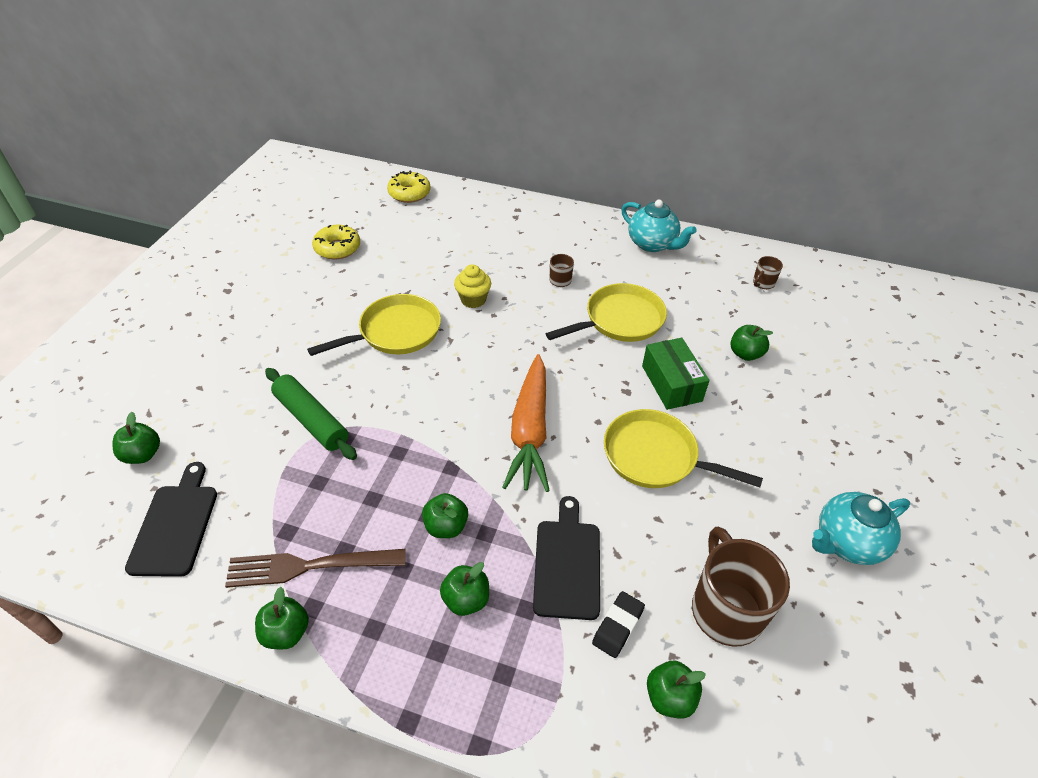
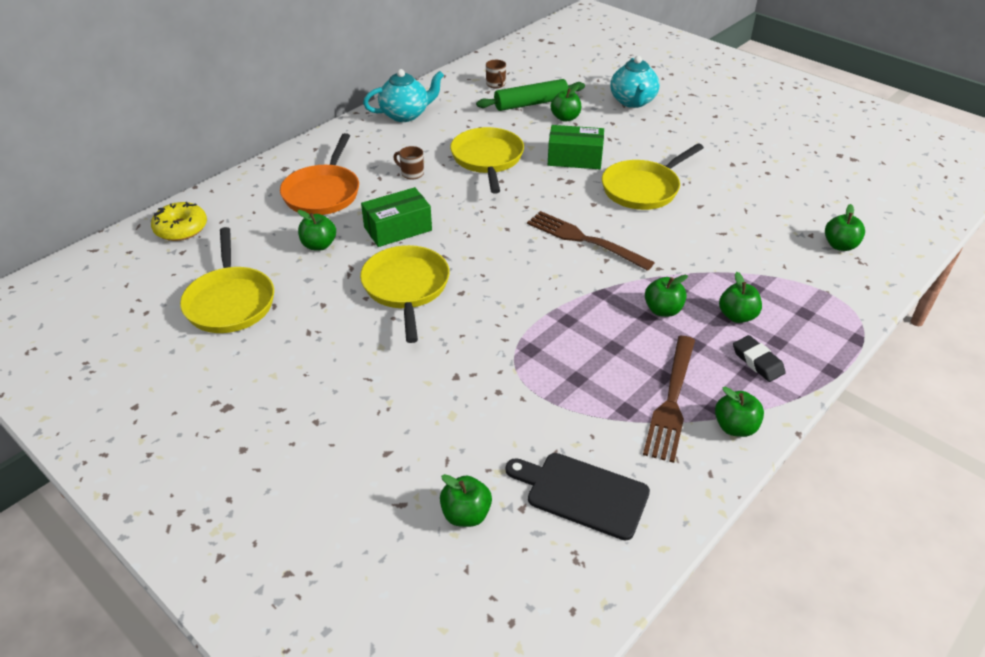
camera: 65 degrees left, 5 degrees down
green rolling pin [265,368,357,460] -> green rolling pin moved to [476,79,585,111]
yellow donut [312,225,360,259] -> yellow pan [180,227,274,333]
yellow cupcake [454,264,491,308] -> green box [361,187,432,247]
orange carrot [502,354,550,492] -> brown fork [527,211,655,271]
black cutting board [533,496,600,620] -> none
black eraser [592,591,645,658] -> black eraser moved to [733,335,786,382]
brown mug [692,527,790,647] -> none
turquoise teapot [812,492,910,565] -> turquoise teapot moved to [610,56,659,108]
none -> orange pan [280,133,359,215]
none -> green apple [297,210,336,251]

